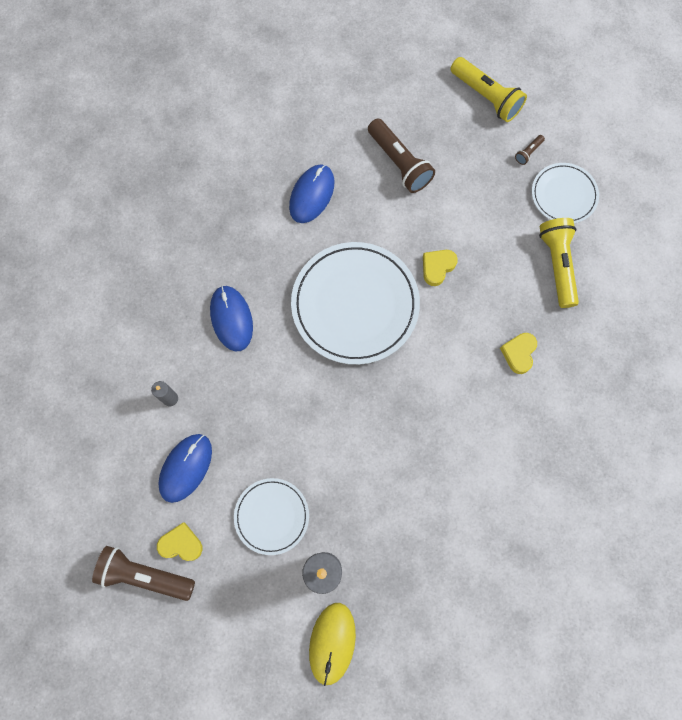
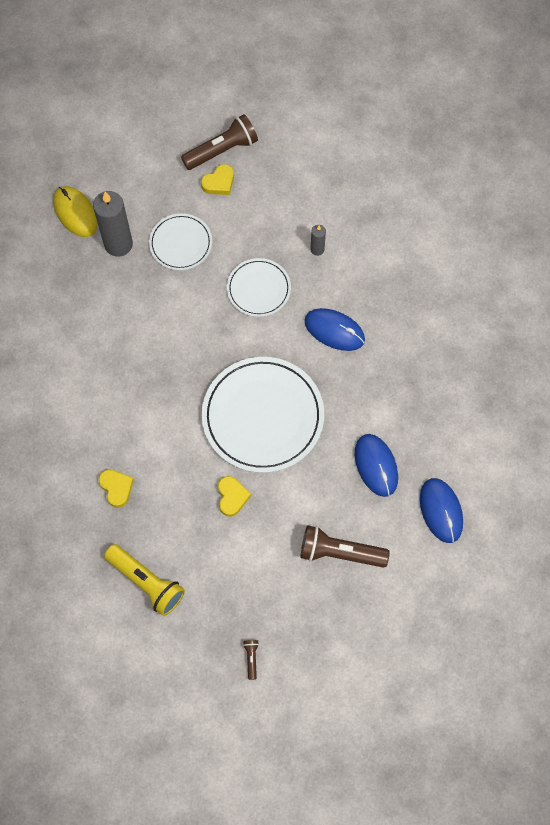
camera: 135 degrees right, 5 degrees down
blue mouse [159,434,212,503] -> blue mouse moved to [420,478,463,543]
yellow flashlight [451,57,527,122] -> none
white plate [532,163,599,224] -> white plate moved to [227,258,291,317]

